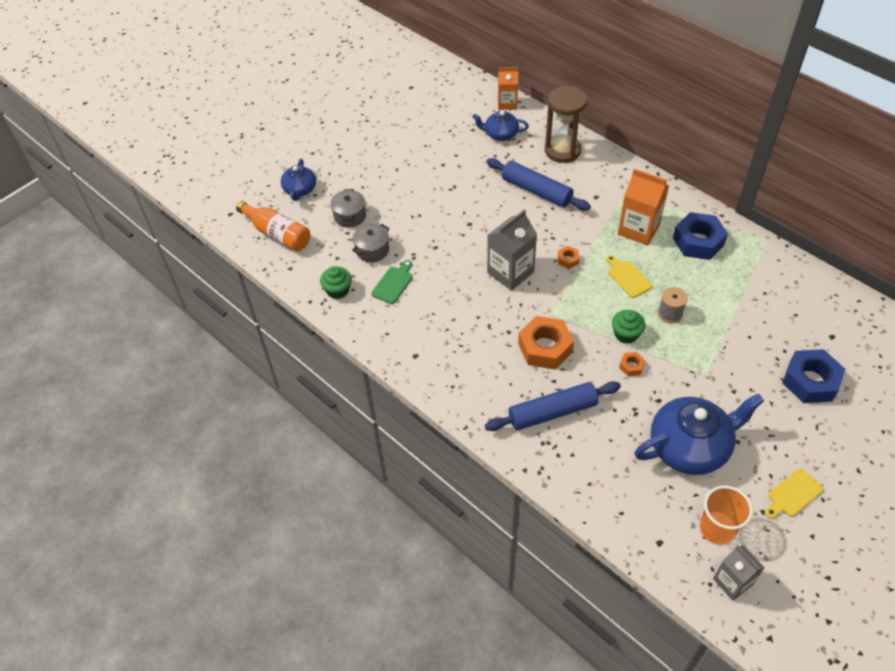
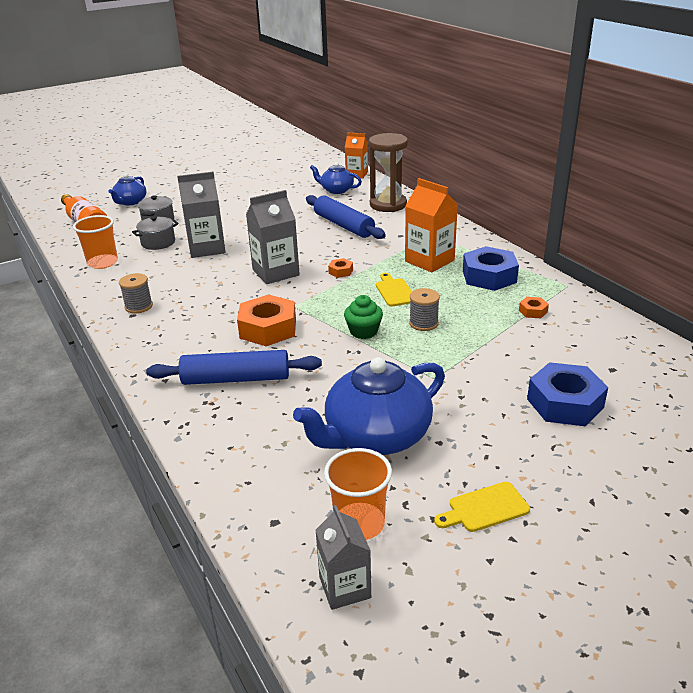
camera: 15 degrees right, 20 degrees down
green cupcake [320,266,352,299] -> orange cup [73,215,118,269]
green cutting board [371,260,413,304] -> none
orange nut [619,352,645,376] -> orange nut moved to [519,297,549,318]
blue teapot [634,394,764,475] -> blue teapot turned 150 degrees clockwise [293,357,445,455]
none -> grey spool [119,273,153,313]
none -> grey carton [177,172,226,258]

